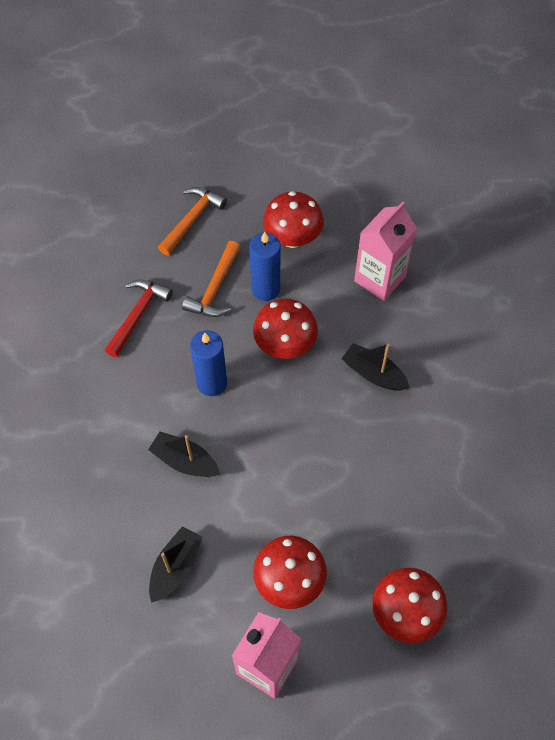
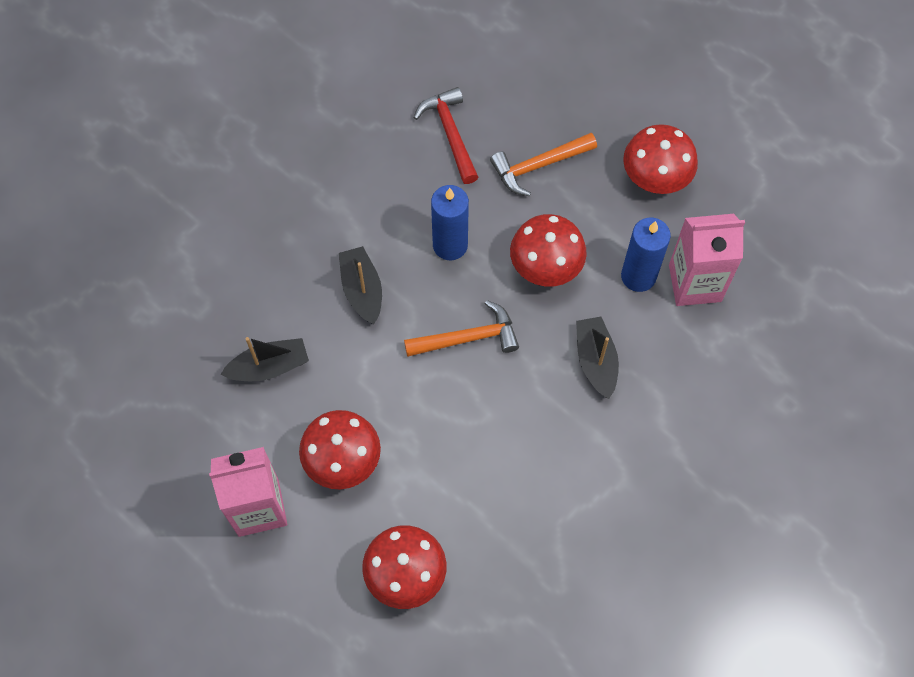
camera: 45 degrees right, 5 degrees up
red hammer [105,280,173,357] -> red hammer turned 90 degrees counterclockwise [414,87,478,184]
orange hammer [158,187,227,255] -> orange hammer moved to [404,300,519,357]
blue candle [249,232,280,301] -> blue candle moved to [621,218,671,292]

